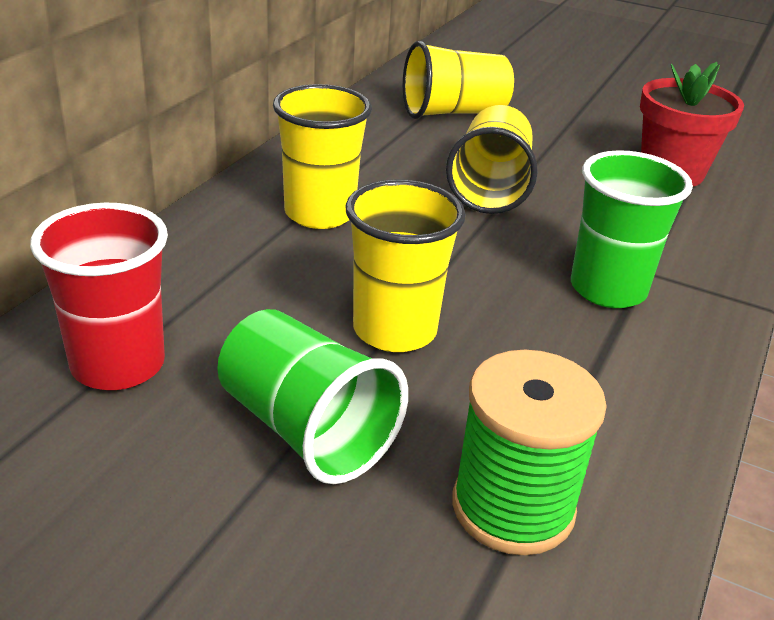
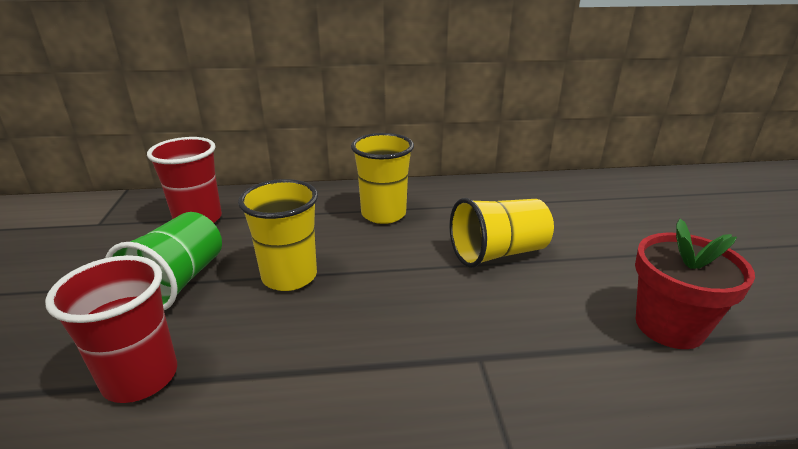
camera: 60 degrees right, 5 degrees down
yellow cup [403,41,514,119] -> none
green spool [452,350,607,555] -> red cup [45,255,177,403]
green cup [571,150,693,308] -> none

